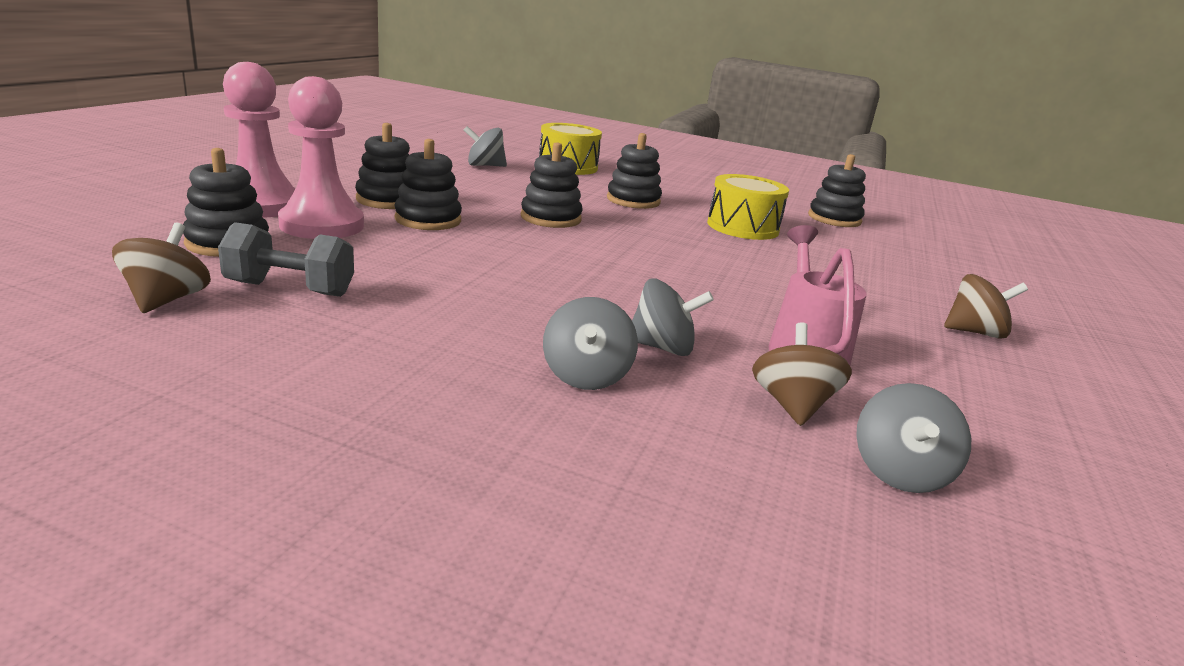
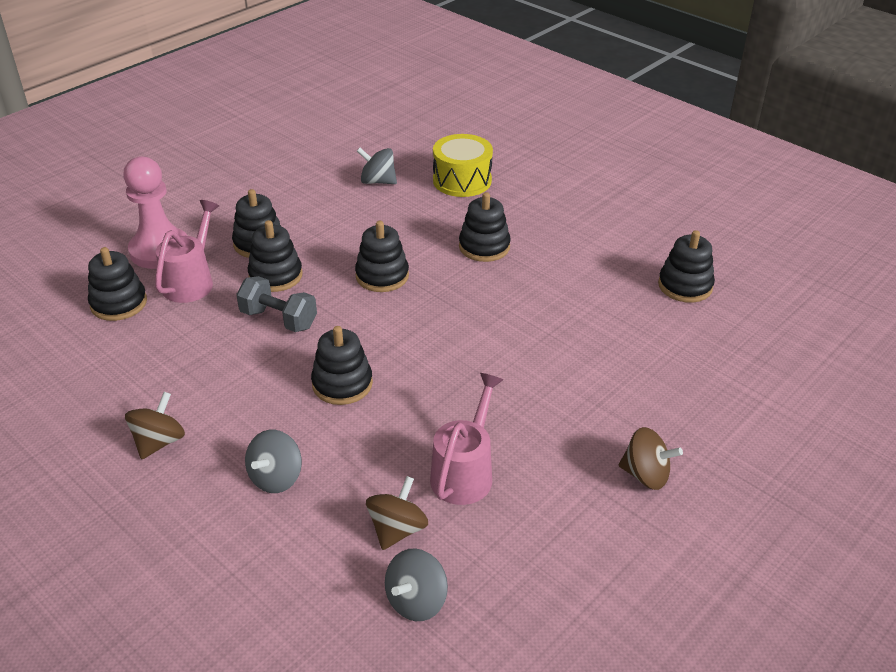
camera: 25 degrees right, 15 degrees up
brown spinning top [112,223,211,313] -> brown spinning top moved to [125,392,185,459]
grey dumbbell [218,222,354,297] -> grey dumbbell moved to [236,276,317,332]
pink pawn [278,76,364,239] -> pink watering can [155,200,219,303]
grey spinning top [632,278,714,356] -> none
yellow drum [707,174,789,240] -> none
none -> black stacking toy [311,326,373,405]

